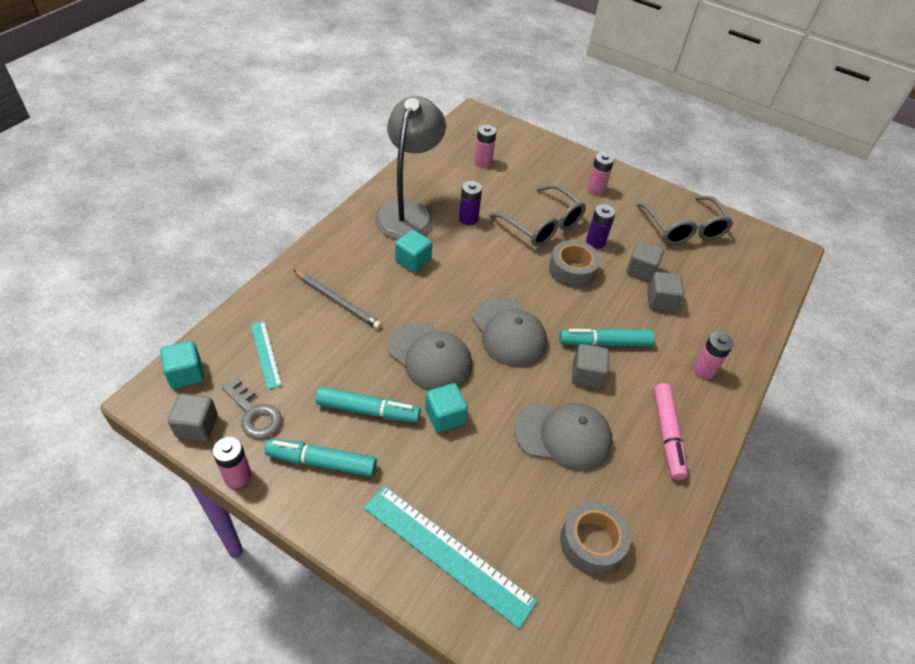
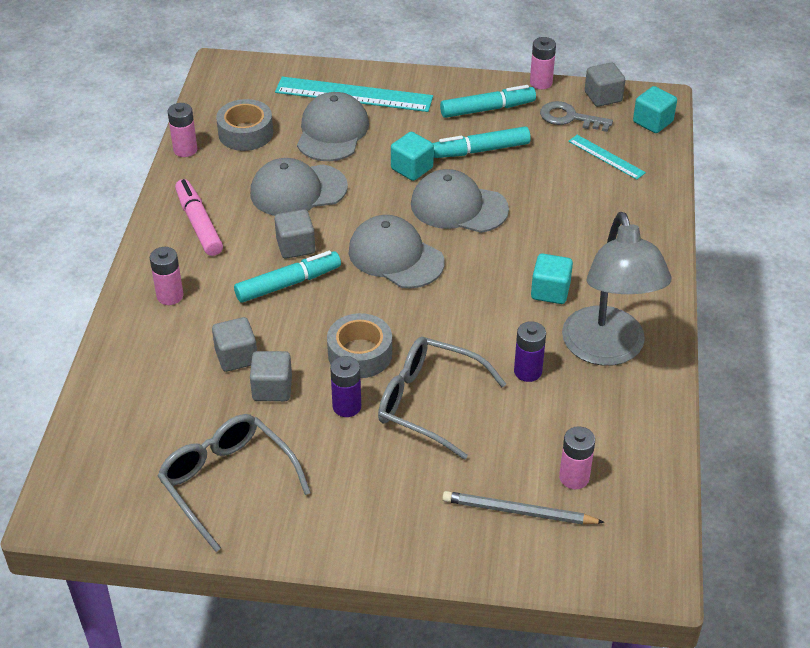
camera: 160 degrees right, 5 degrees down
grey pencil [293,270,382,329] -> grey pencil moved to [442,491,605,525]
pink battery [587,152,614,195] -> pink battery moved to [168,103,197,157]
none -> grey cap [297,92,369,161]

